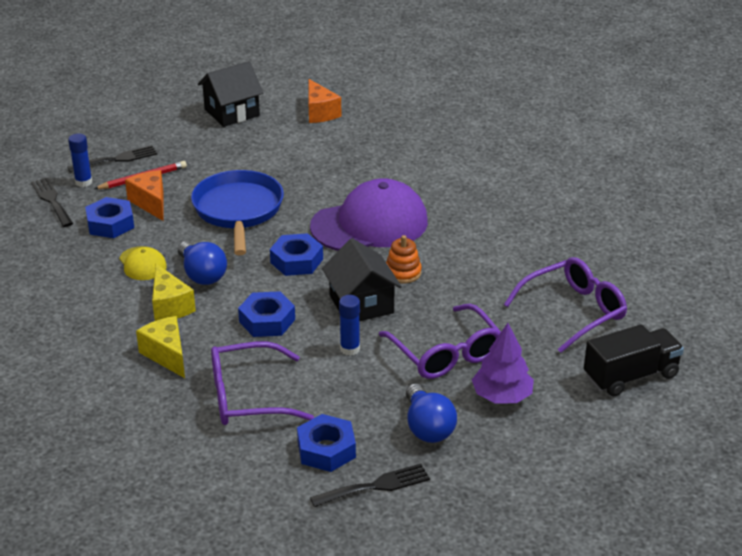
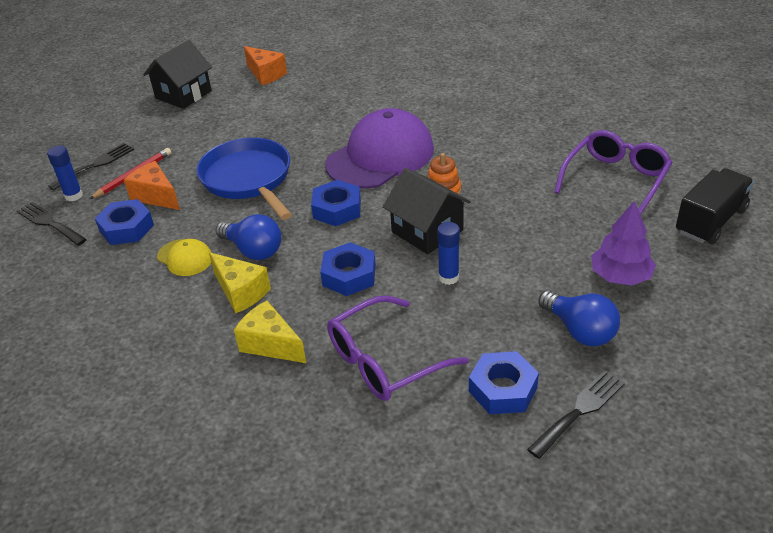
camera: 20 degrees left, 5 degrees up
purple glasses [379,304,501,379] -> none

